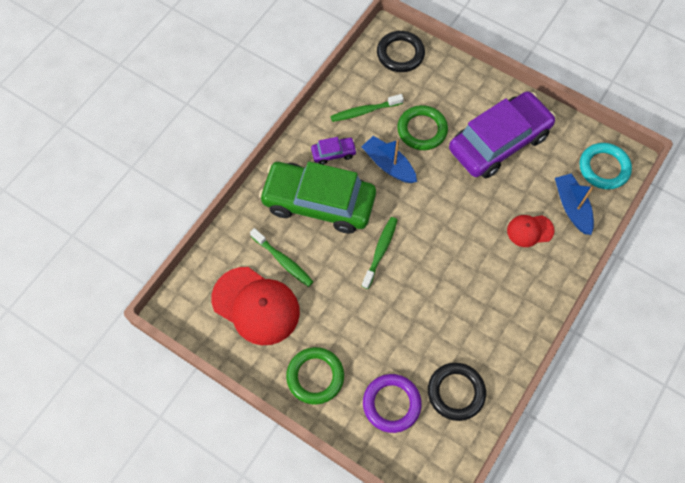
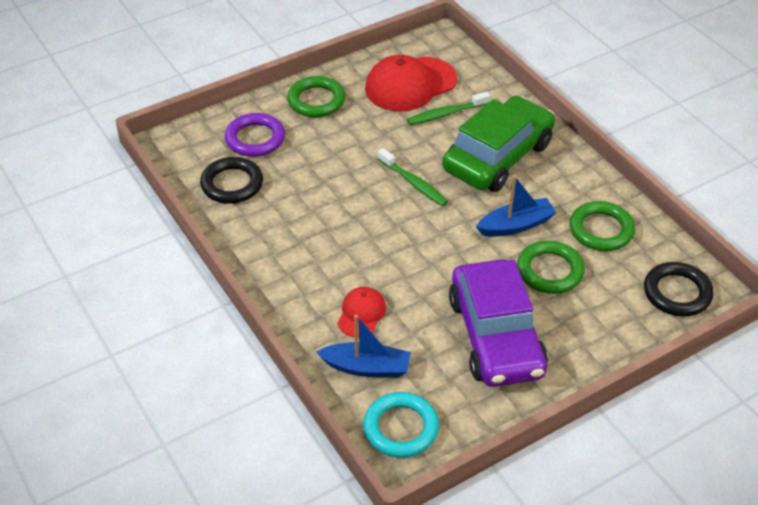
camera: 115 degrees right, 20 degrees down
purple car [311,137,357,165] -> none
green toothbrush [330,94,404,122] -> green ring [570,201,635,251]

